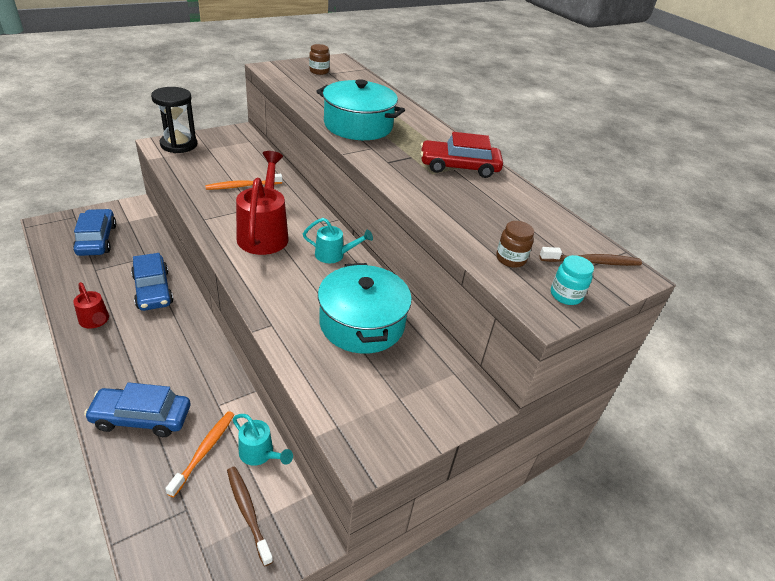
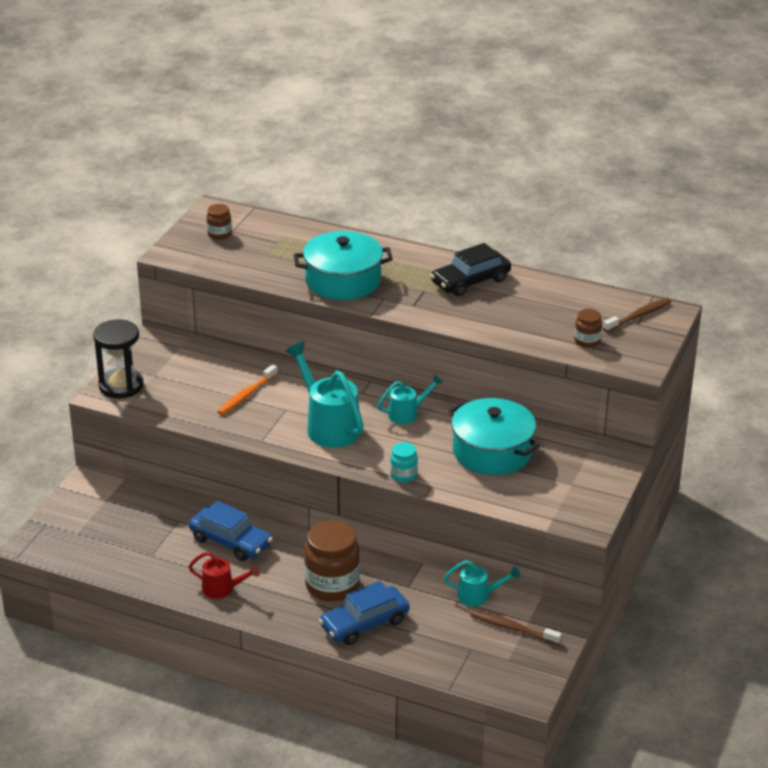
camera: 30 degrees left, 5 degrees down
blue car [73,209,116,256] -> none
orange toothbrush [165,411,234,497] -> none
red watering can [236,151,289,255] -> turquoise watering can [285,342,364,448]
red car [420,132,503,178] -> black car [430,243,511,297]
turquoise jar [551,255,594,305] -> turquoise jar moved to [390,442,418,482]
none -> brown jar [304,520,360,602]

